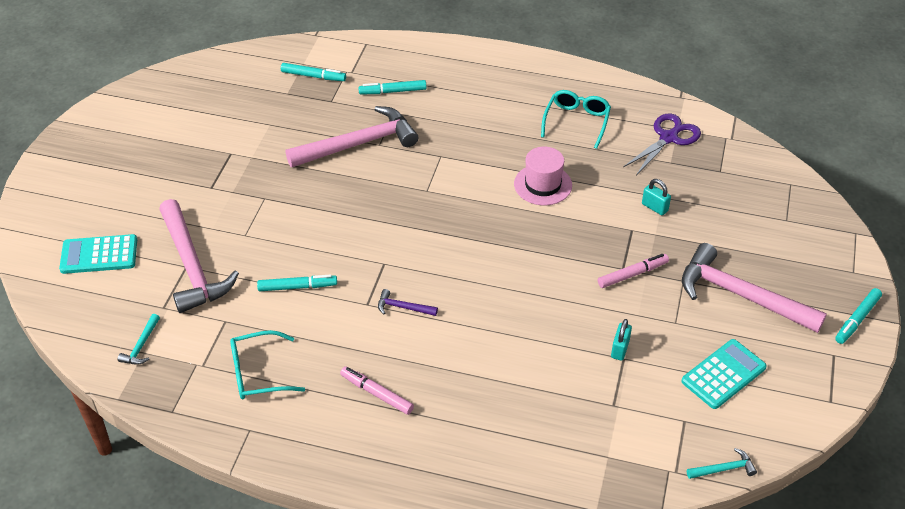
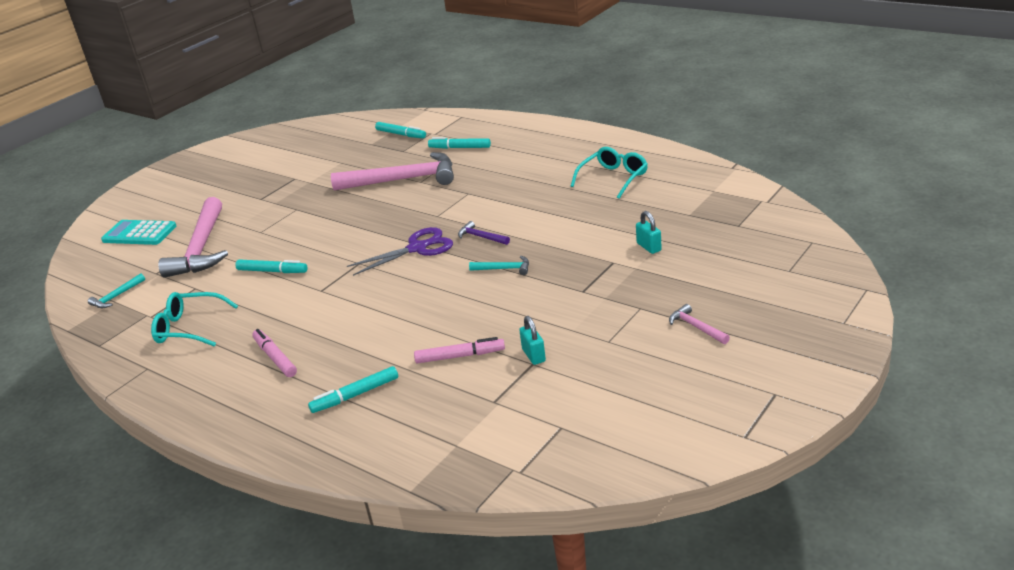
camera: 25 degrees right, 15 degrees down
purple hammer [378,289,438,316] -> purple hammer moved to [458,221,510,245]
pink hat [514,147,572,205] -> none
pink marker [598,254,669,288] -> pink marker moved to [414,337,505,363]
turquoise padlock [611,319,632,361] -> turquoise padlock turned 60 degrees counterclockwise [519,316,546,365]
purple scissors [623,113,701,175] -> purple scissors moved to [347,227,453,276]
turquoise calculator [681,339,767,409] -> none
pink hammer [682,243,827,333] -> pink hammer [669,304,730,344], size x0.42
turquoise hammer [687,448,757,479] -> turquoise hammer moved to [469,256,529,275]
turquoise marker [835,288,882,344] -> turquoise marker moved to [308,366,398,413]

